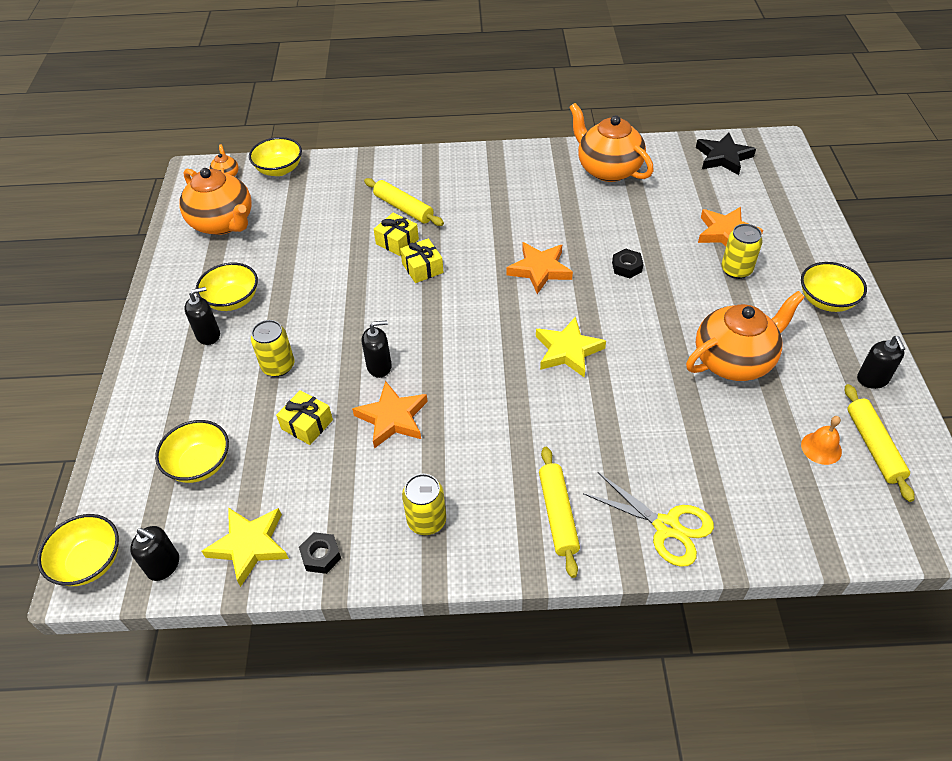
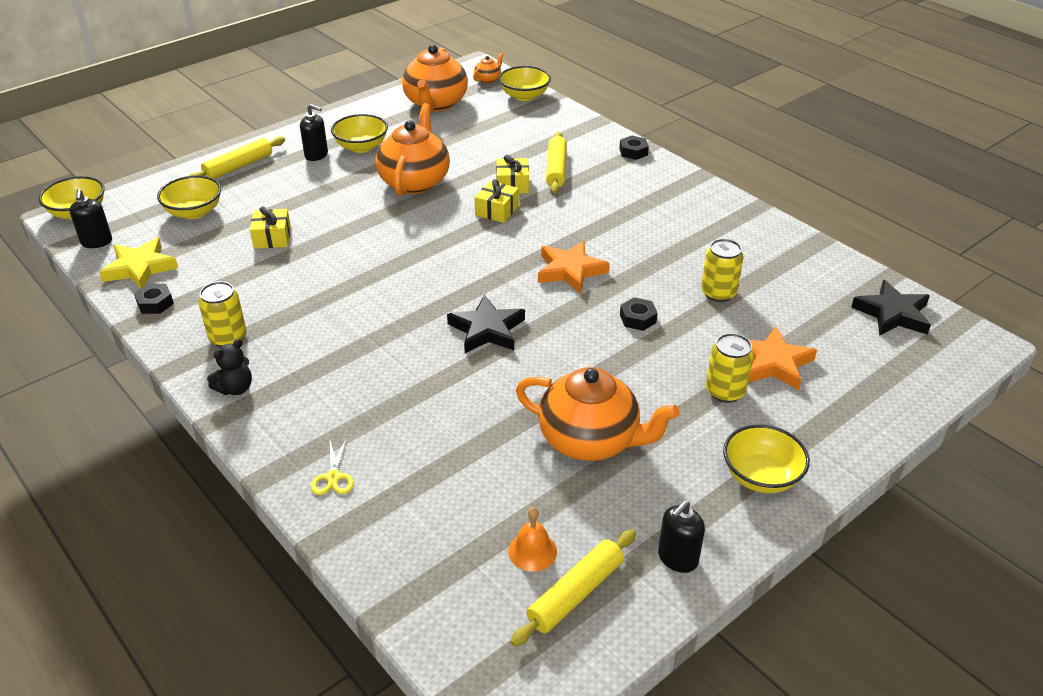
camera: 50 degrees right, 10 degrees down
yellow can [251,320,294,377] -> yellow can moved to [701,239,744,302]
orange star [352,381,428,449] -> none
black soap dispenser [362,320,392,378] -> none
yellow star [536,316,606,378] -> black star [447,295,525,353]
yellow rolling pin [539,447,580,578] -> yellow rolling pin moved to [188,136,285,179]
orange teapot [569,103,654,182] -> orange teapot moved to [375,103,450,196]
yellow scissors [583,472,714,567] -> yellow scissors [311,438,354,495], size x0.54
none -> black teddy bear [207,339,252,395]
none -> black nut [619,136,649,160]

